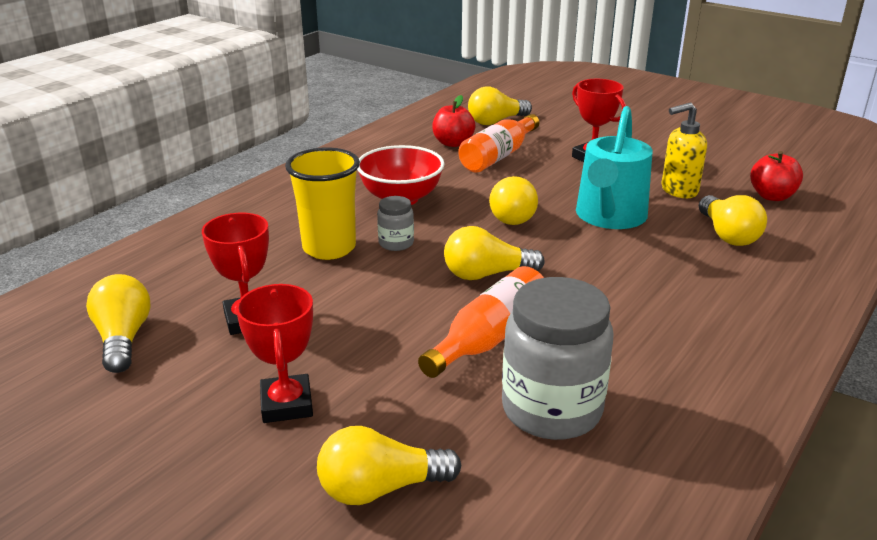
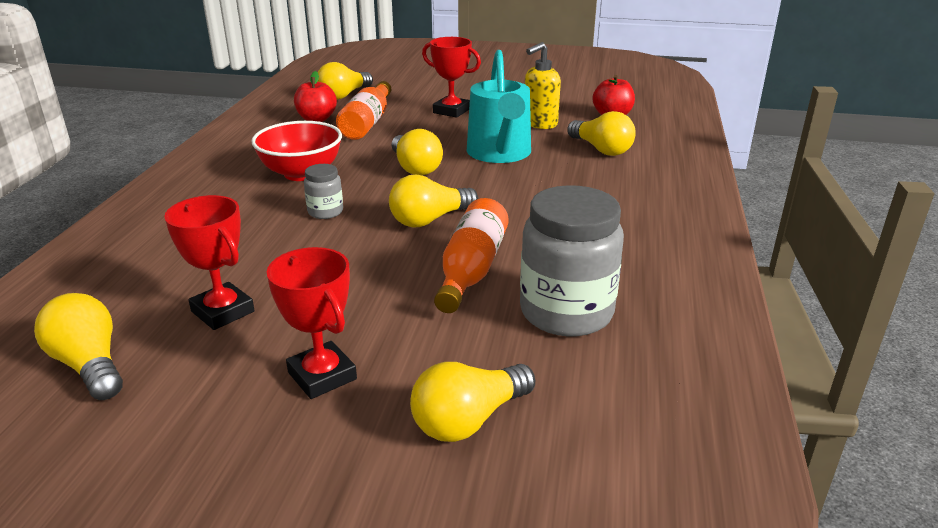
camera: 25 degrees left, 0 degrees up
yellow cup [285,147,360,260] -> none

